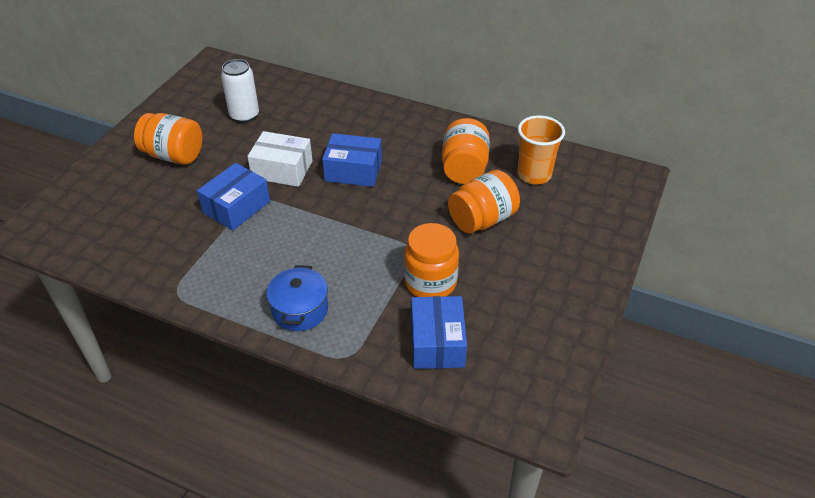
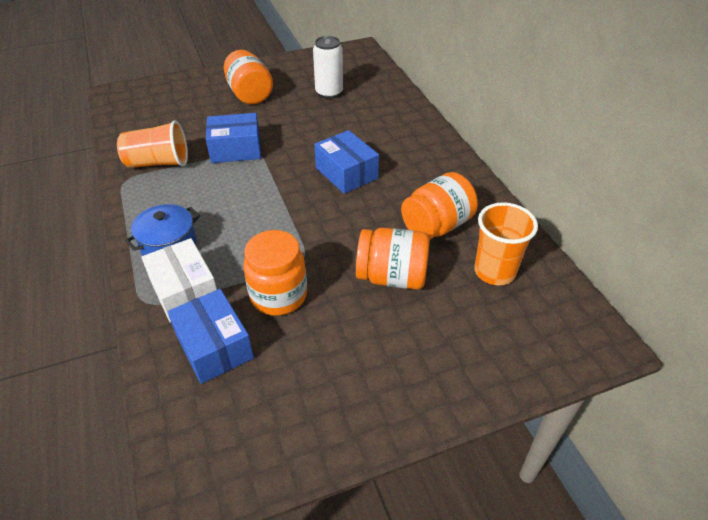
camera: 45 degrees right, 0 degrees up
white box [247,131,313,187] -> white box moved to [141,238,217,323]
blue box [411,296,467,369] -> blue box turned 75 degrees counterclockwise [167,289,254,384]
none -> orange cup [117,120,188,168]

